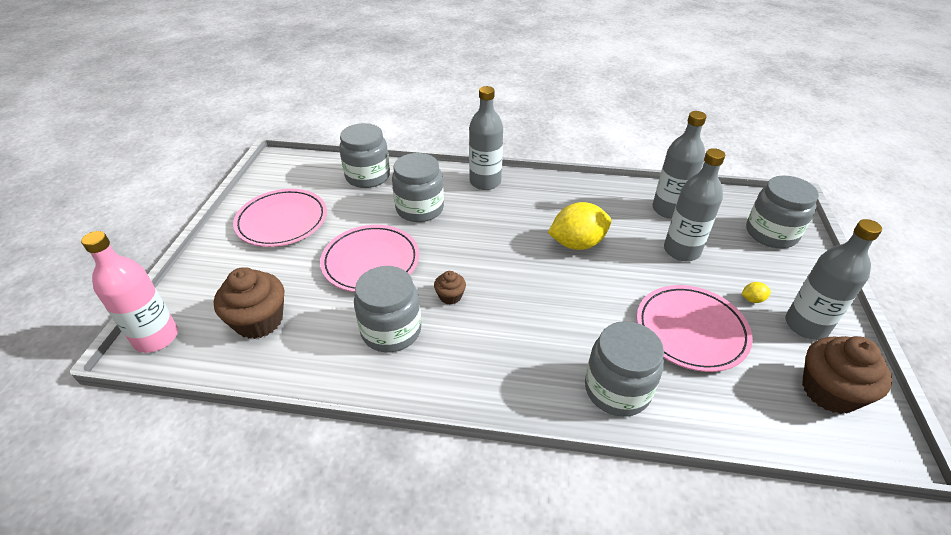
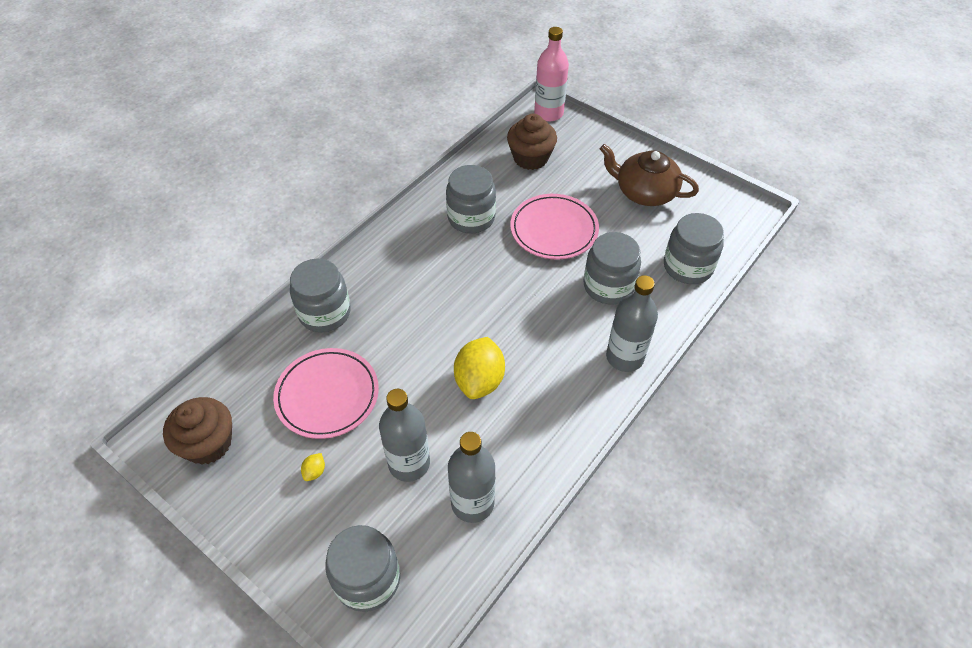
camera: 120 degrees right, 10 degrees up
pink plate [233,189,327,247] -> brown teapot [600,144,699,206]
brown cupcake [434,271,466,305] -> none
grey bottle [785,219,882,340] -> none

